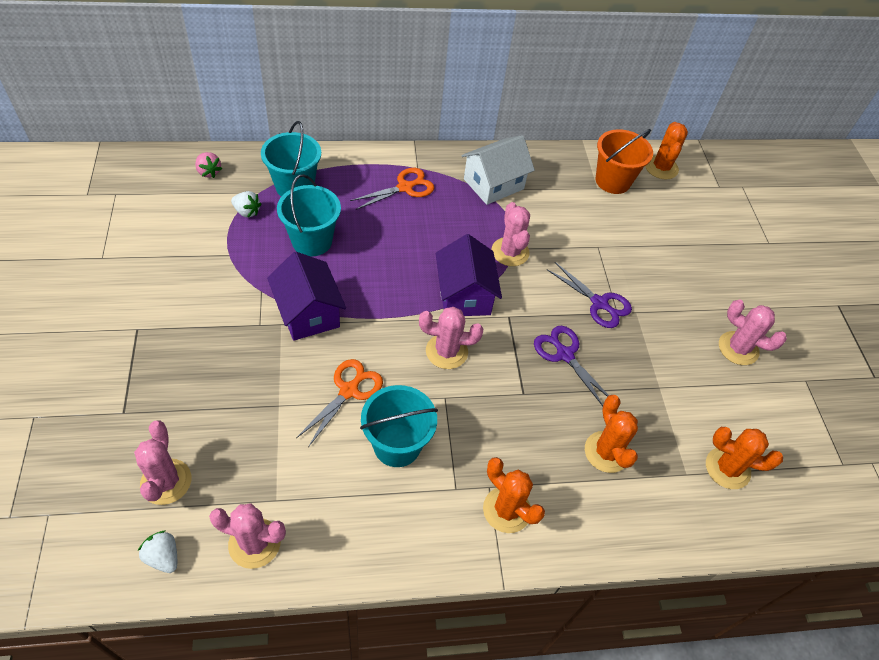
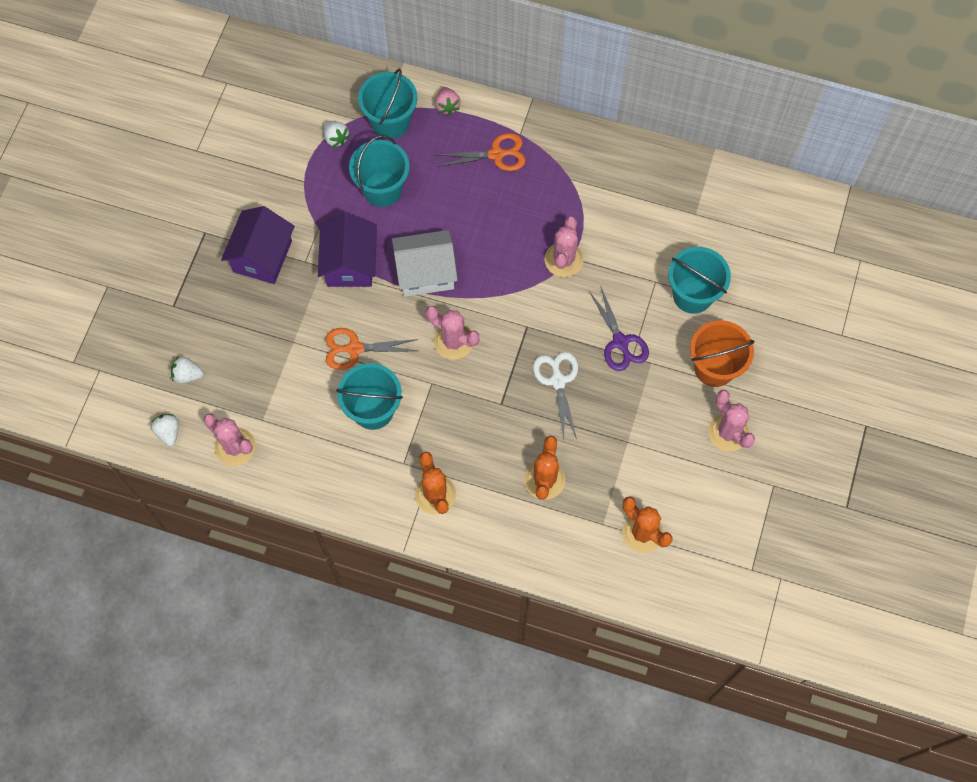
camera: 30 degrees right, 15 degrees up
pink cactus [134,421,191,505] -> white strawberry [171,357,204,384]
pink strawberry [195,152,222,178] -> pink strawberry moved to [435,87,461,115]
orange scissors [296,359,383,447] -> orange scissors turned 150 degrees counterclockwise [326,328,419,370]
purple house [436,234,502,316] -> purple house moved to [221,206,295,284]
white house [461,135,535,205] -> white house moved to [392,230,458,297]
purple scissors [534,326,609,406] -> white scissors [533,352,578,439]
orange bucket [596,129,653,194] -> orange bucket moved to [690,320,754,387]
orange cactus [645,122,688,180] -> none
none -> turquoise bucket [668,247,731,314]

